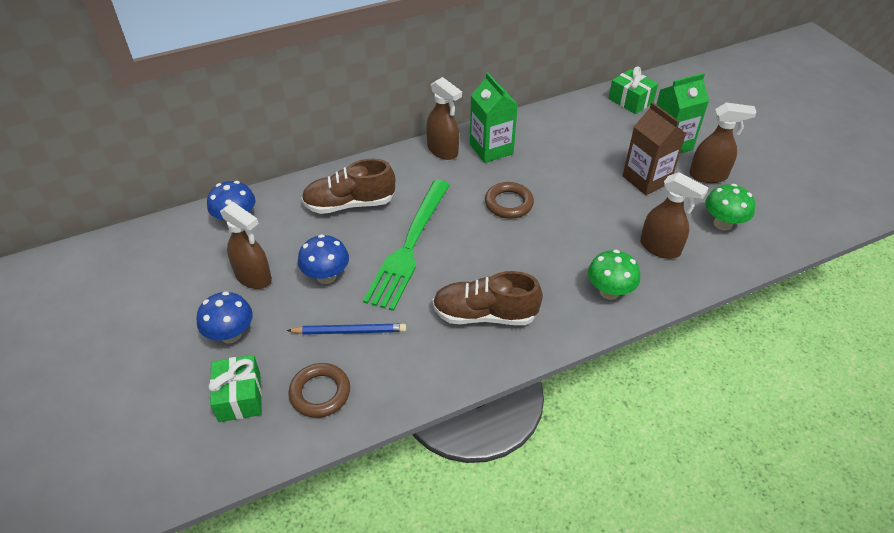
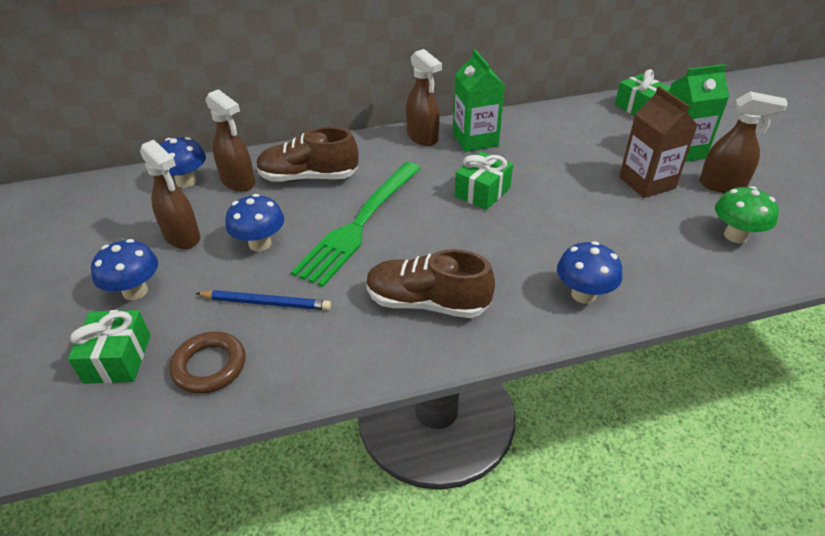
camera: 10 degrees right, 5 degrees down
brown ring [485,182,534,219] -> green gift [455,152,513,210]
green mushroom [588,250,640,300] -> blue mushroom [557,241,622,304]
brown spray bottle [640,172,709,259] -> brown spray bottle moved to [206,89,255,192]

